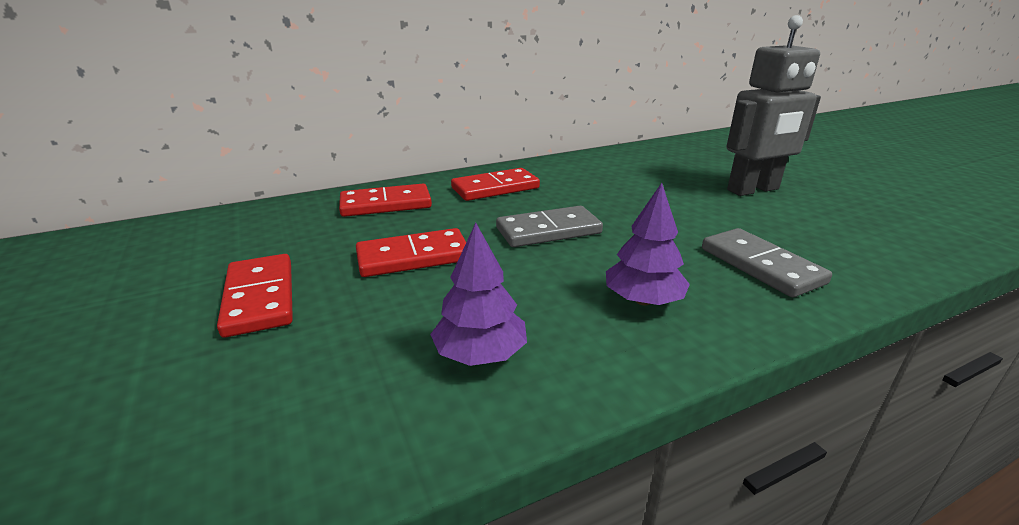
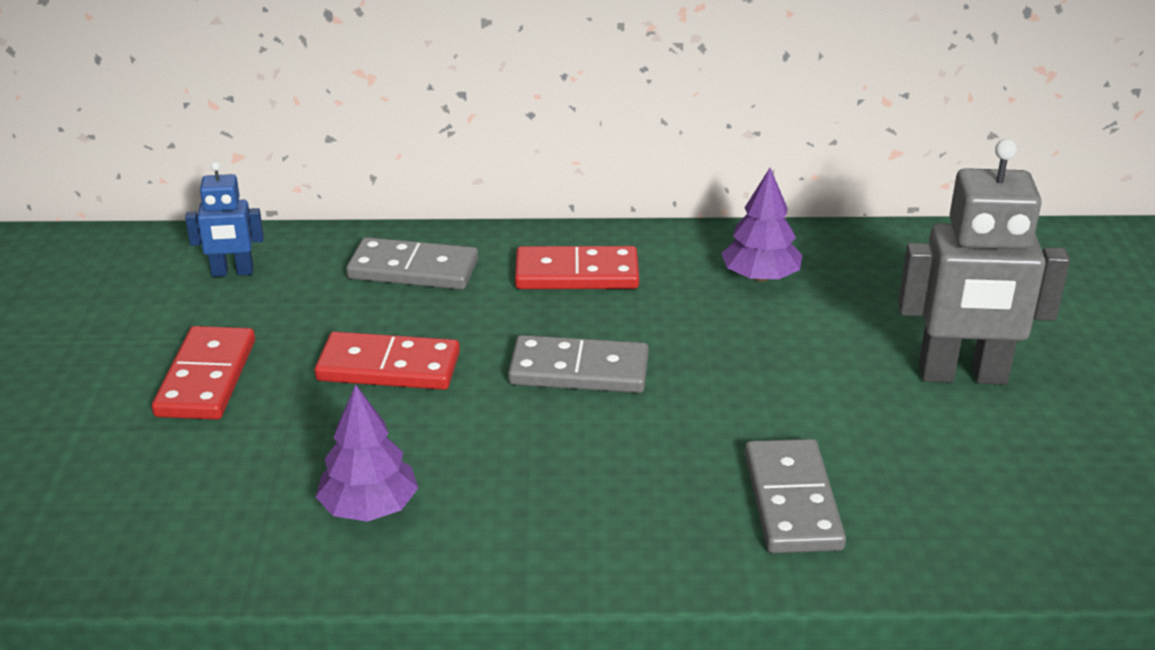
camera: 25 degrees right, 5 degrees up
red domino [339,184,432,217] -> grey domino [346,237,478,290]
purple tree [606,183,690,305] -> purple tree moved to [721,168,803,282]
none -> blue robot [185,161,264,277]

